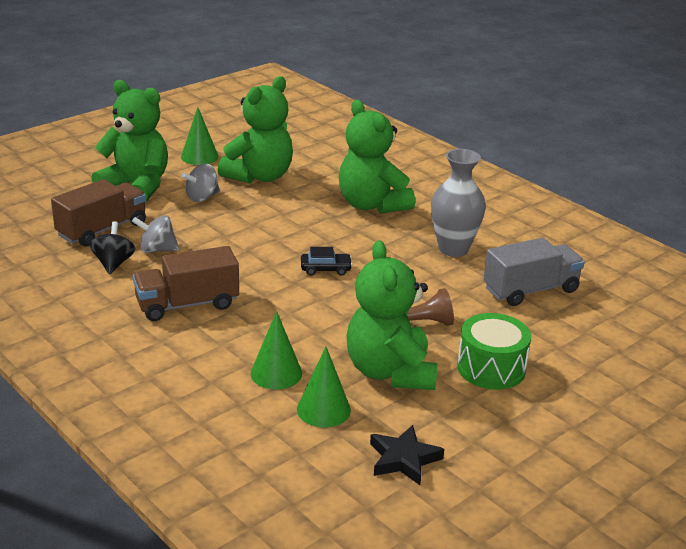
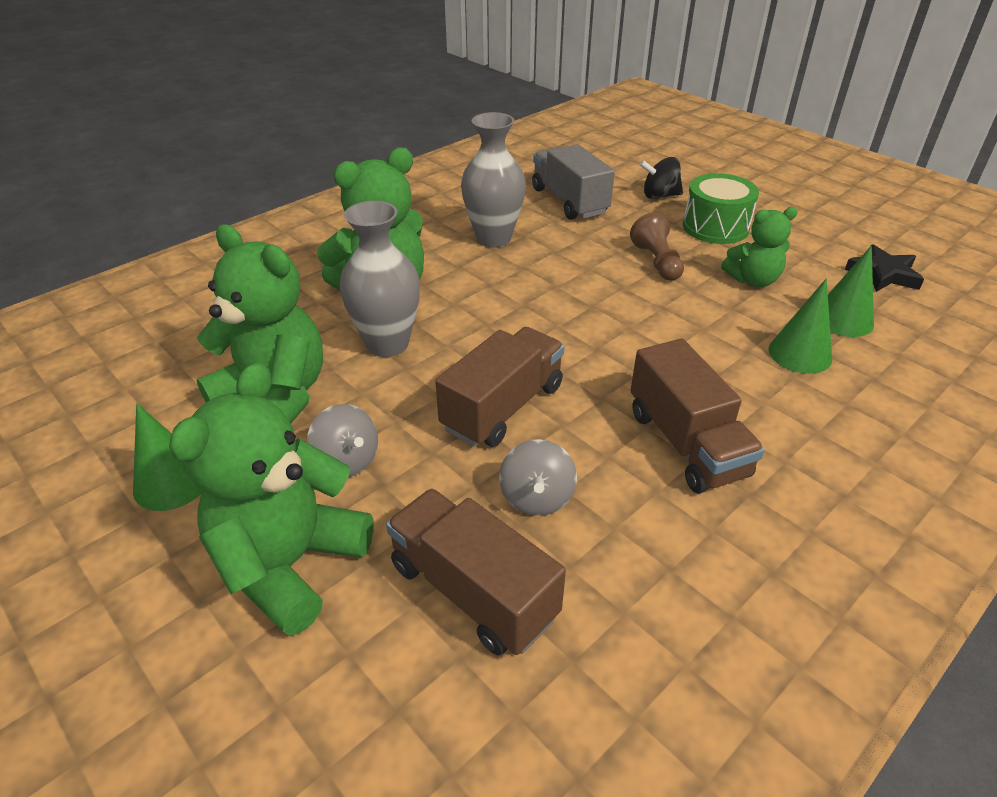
camera: 90 degrees left, 10 degrees up
black spinning top [89,221,135,274] -> black spinning top moved to [639,157,683,199]
black car [301,247,353,276] -> none
green teddy bear [347,240,437,390] -> green teddy bear [721,207,798,287], size x0.57
none -> grey vase [340,201,420,357]
none -> brown truck [435,327,564,447]

